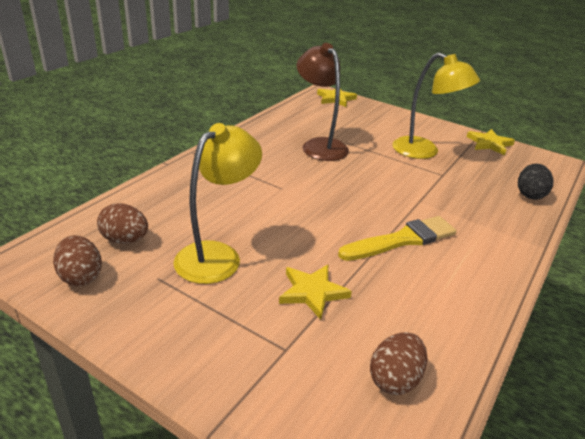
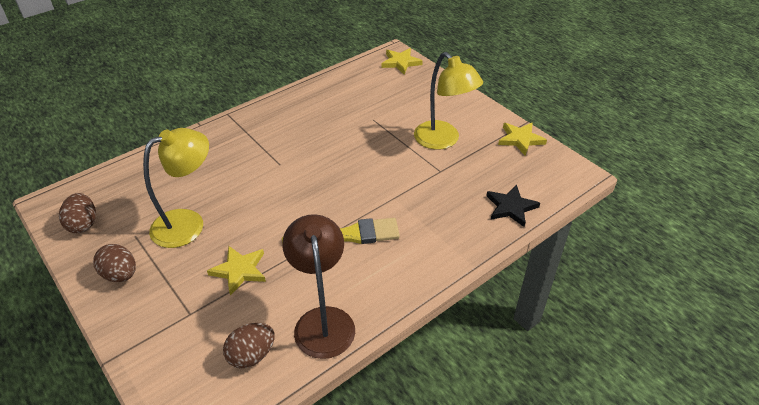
camera: 20 degrees right, 10 degrees up
brown egg [97,203,148,244] -> brown egg moved to [93,244,136,282]
brown lamp [296,43,349,161] -> brown lamp moved to [282,214,355,359]
black egg [518,164,553,200] -> black star [486,185,540,227]

